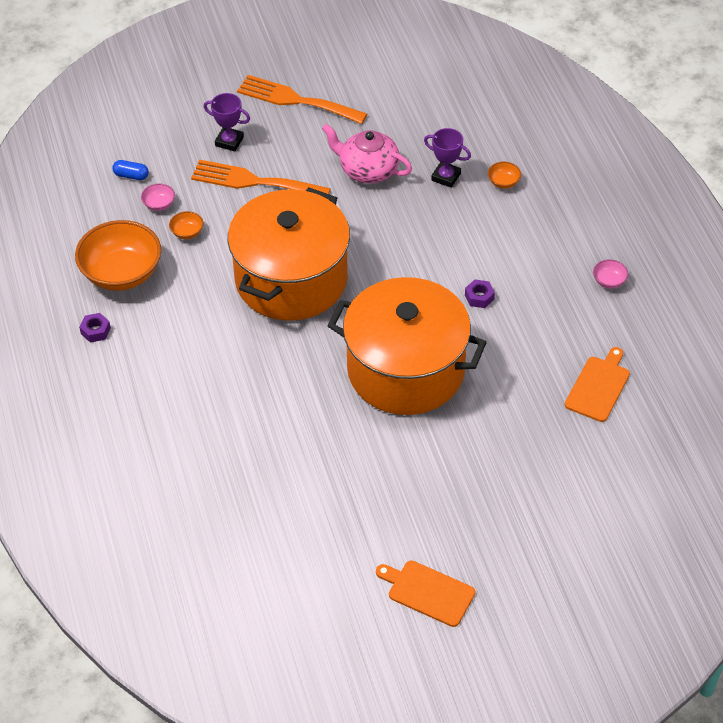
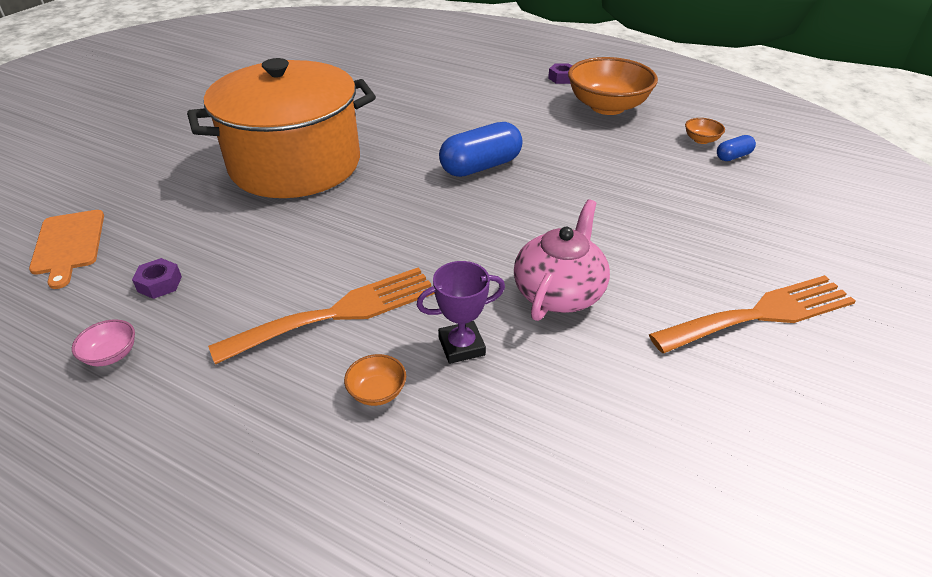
camera: 135 degrees right, 10 degrees down
pink bowl [141,184,175,211] -> none
orange bowl [169,211,203,239] -> orange bowl moved to [685,118,725,144]
orange fork [191,160,331,194] -> orange fork moved to [208,267,435,365]
purple trophy [204,93,250,151] -> none
orange pot [228,187,350,321] -> blue capsule [439,122,522,177]
pink teapot [322,124,412,183] -> pink teapot turned 45 degrees counterclockwise [514,199,610,321]
orange cutting board [376,560,475,627] -> none
purple nut [465,279,495,308] -> purple nut moved to [132,258,182,299]

